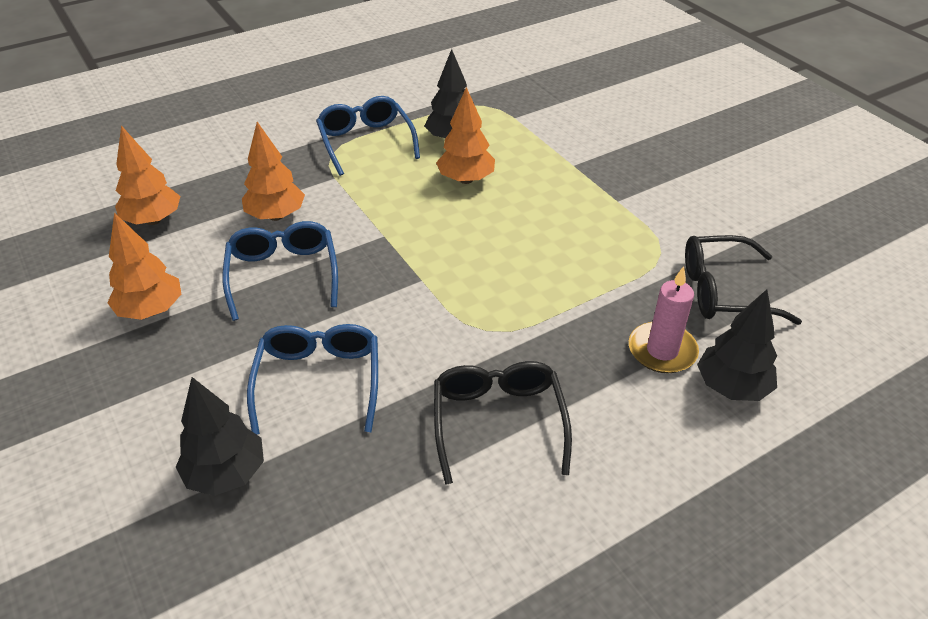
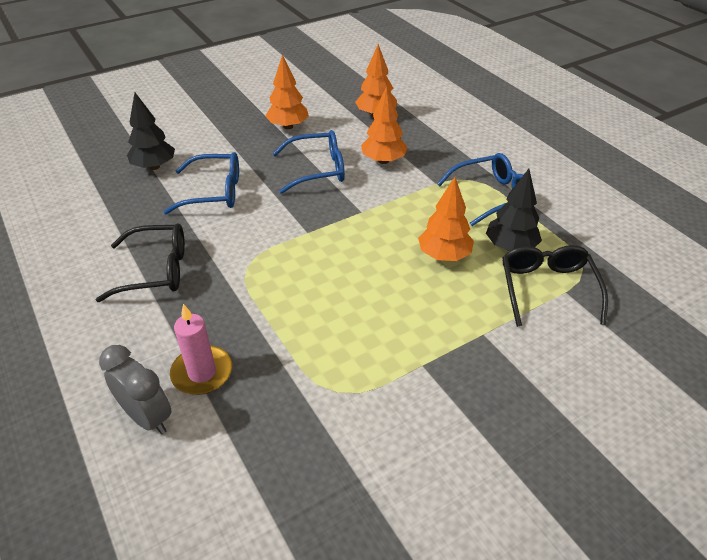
camera: 90 degrees right, 0 degrees up
black glasses [685,235,802,325] -> black glasses moved to [502,245,608,327]
black tree [697,289,777,401] -> grey clock [99,345,171,434]

